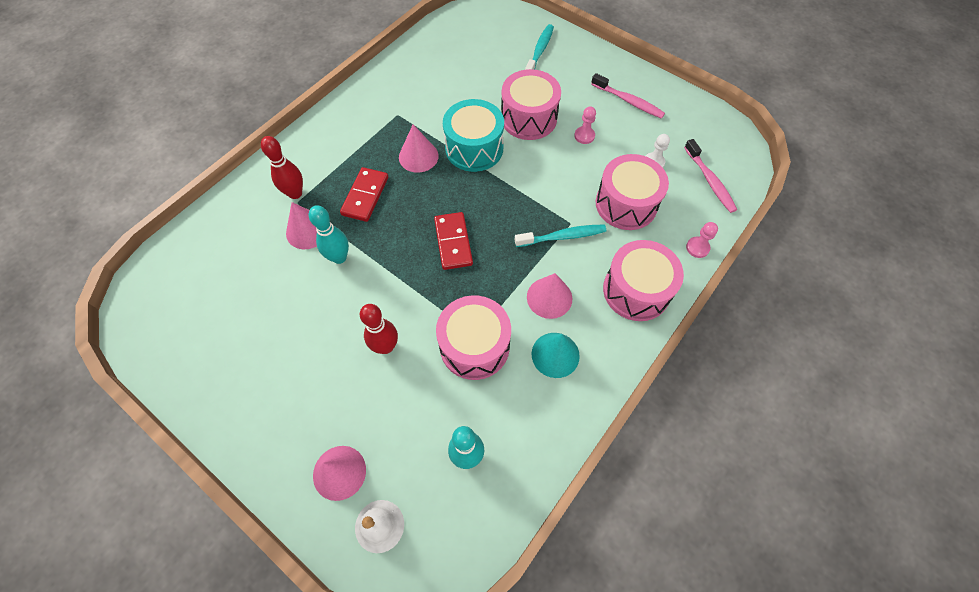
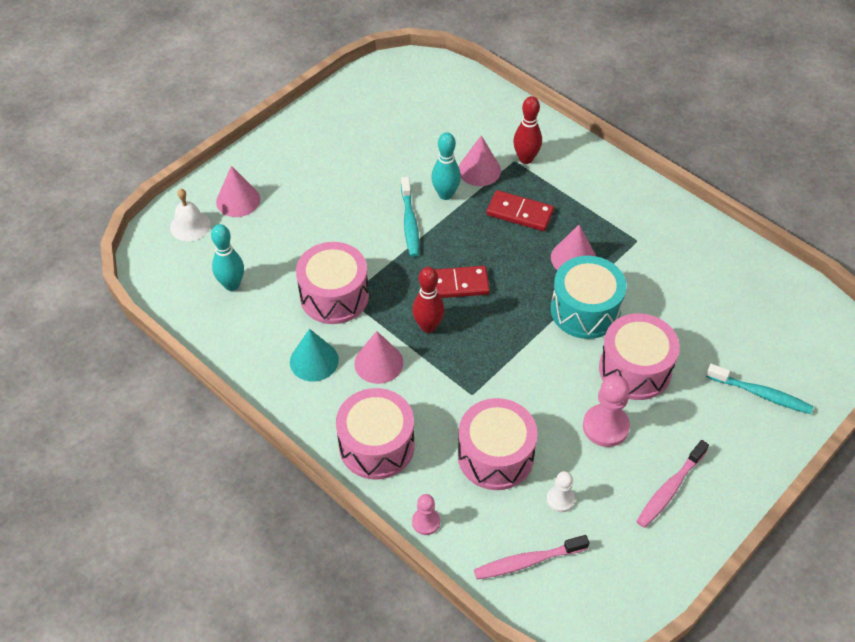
camera: 95 degrees right, 10 degrees down
red bowling pin [360,304,398,354] -> red bowling pin moved to [412,267,445,333]
turquoise toothbrush [515,225,606,247] -> turquoise toothbrush moved to [401,177,419,257]
pink pawn [574,107,596,144] -> pink pawn [583,375,630,447], size x1.73

